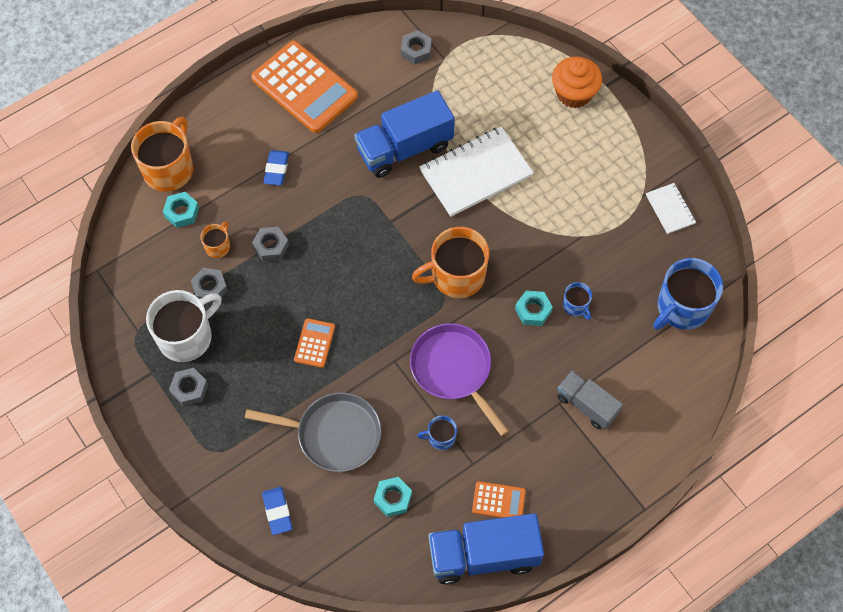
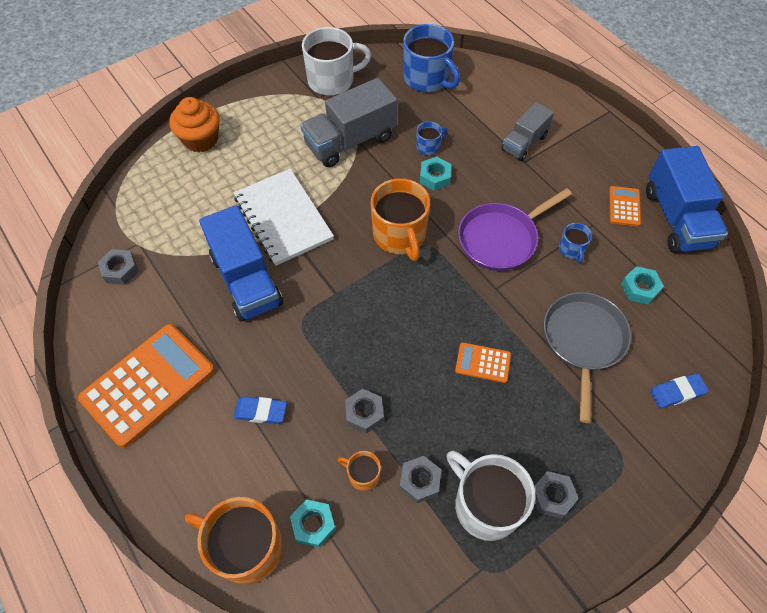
camera: 90 degrees left, 5 degrees down
white notebook [646,183,696,234] -> white mug [302,27,371,96]
none -> grey truck [300,78,397,167]

